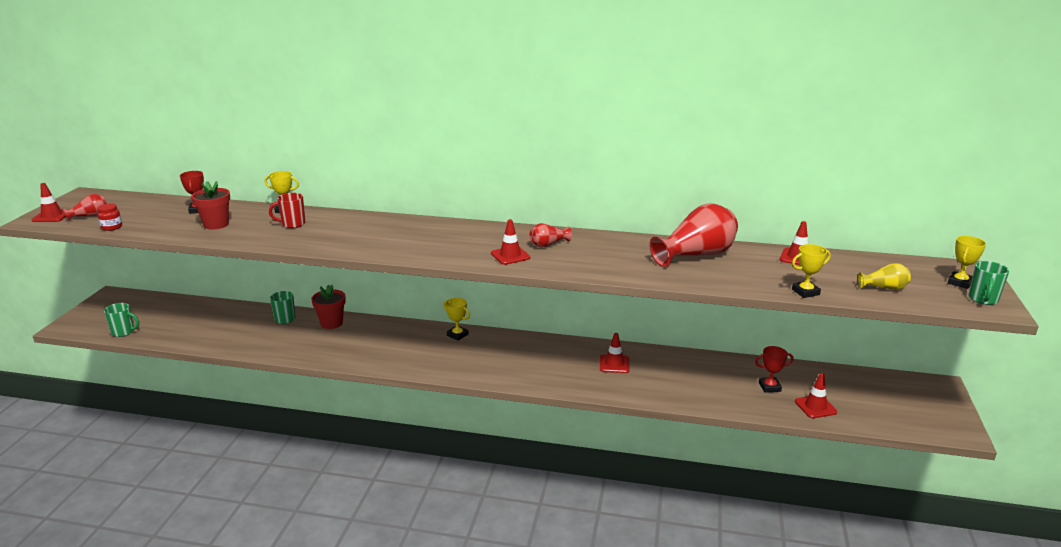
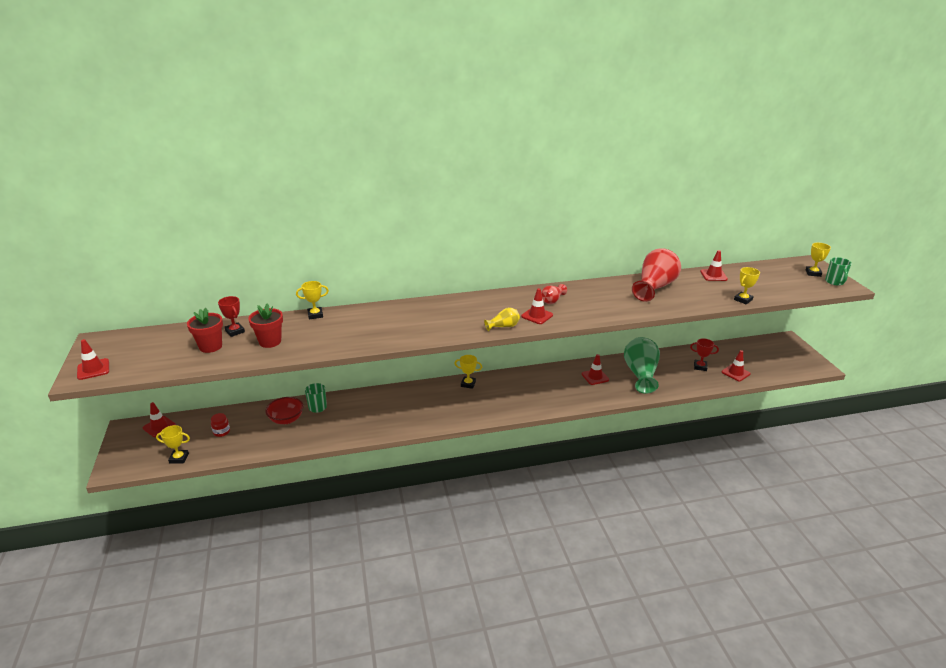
camera: 25 degrees left, 5 degrees up
red vase [62,194,107,221] -> none
red jar [97,203,122,231] -> red jar moved to [211,413,230,437]
green mug [104,303,139,337] -> yellow trophy [156,425,190,464]
red mug [269,193,305,228] -> none
red flower pot [311,285,346,329] -> red flower pot moved to [187,308,223,353]
red trophy [755,346,793,393] -> red trophy turned 45 degrees clockwise [690,338,719,371]
yellow vase [858,263,911,290] -> yellow vase moved to [484,307,520,331]
none -> red traffic cone [143,402,176,437]
none -> red bowl [265,397,304,424]
none -> green vase [624,337,660,394]

